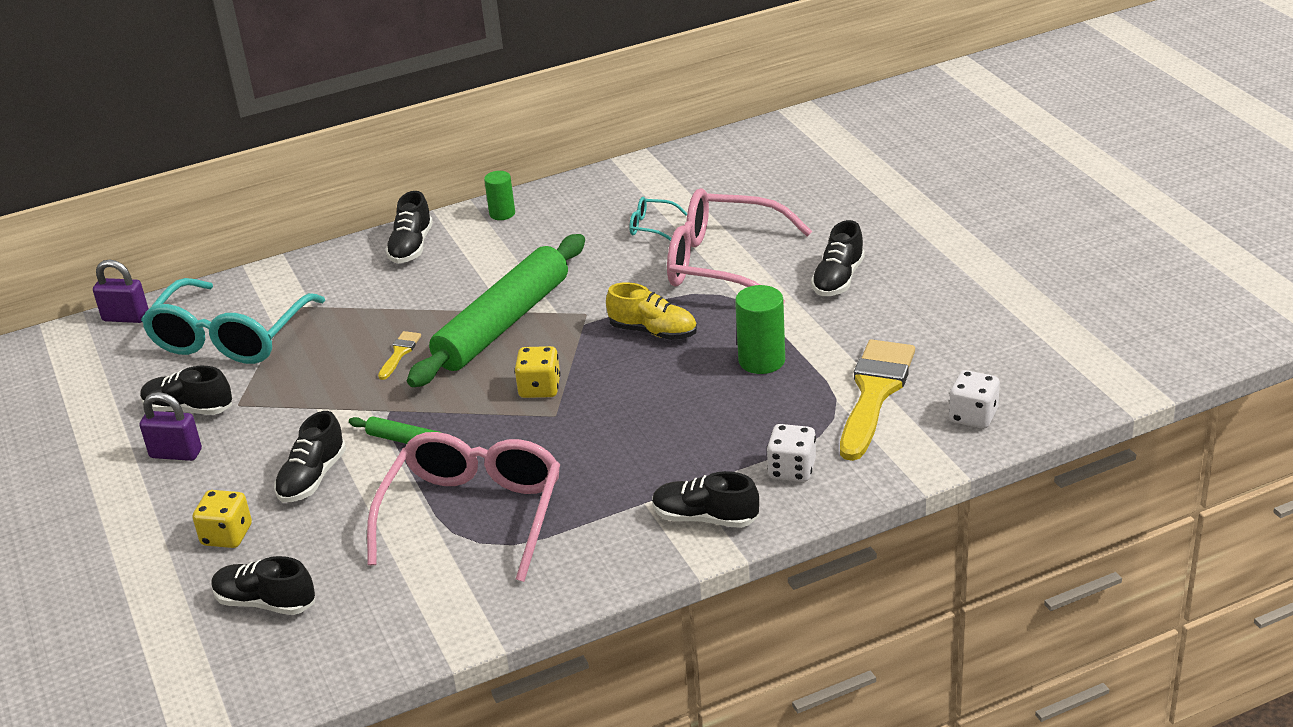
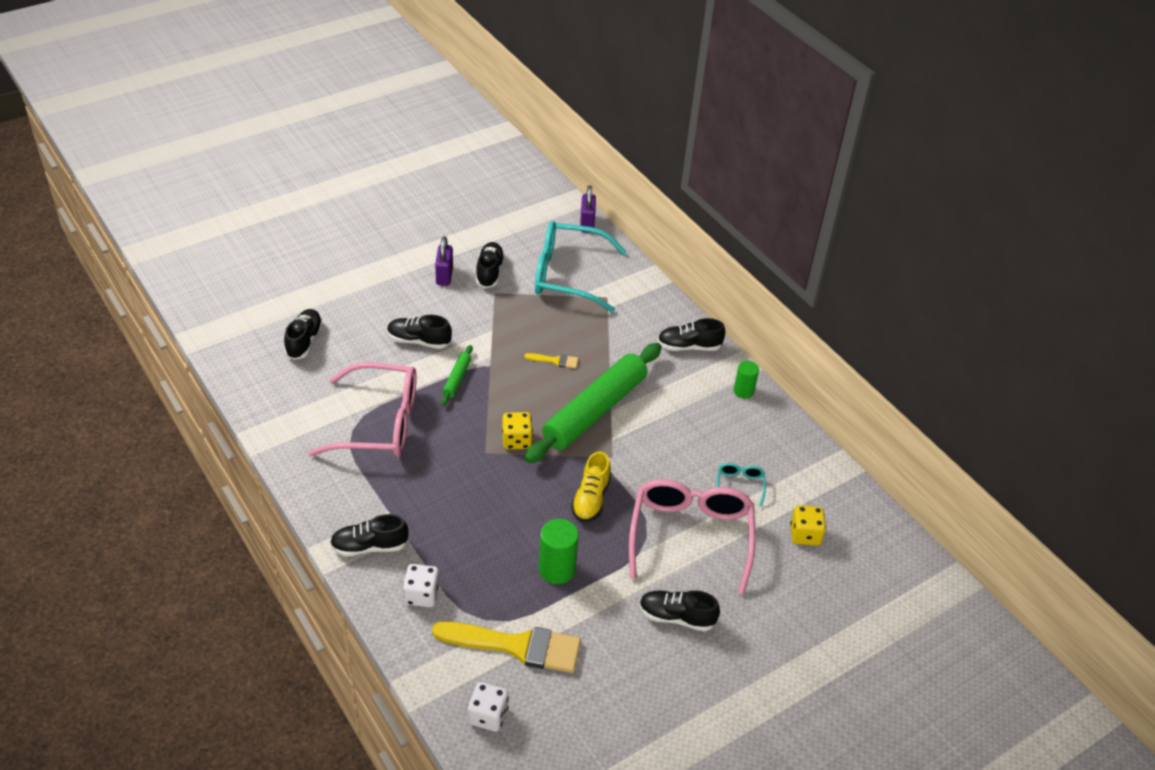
camera: 75 degrees right, 10 degrees up
yellow dice [192,490,252,548] -> yellow dice moved to [790,505,826,546]
green rolling pin [407,234,585,387] -> green rolling pin turned 75 degrees counterclockwise [524,343,662,463]
black shoe [652,471,759,528] -> black shoe turned 105 degrees counterclockwise [330,514,409,557]

